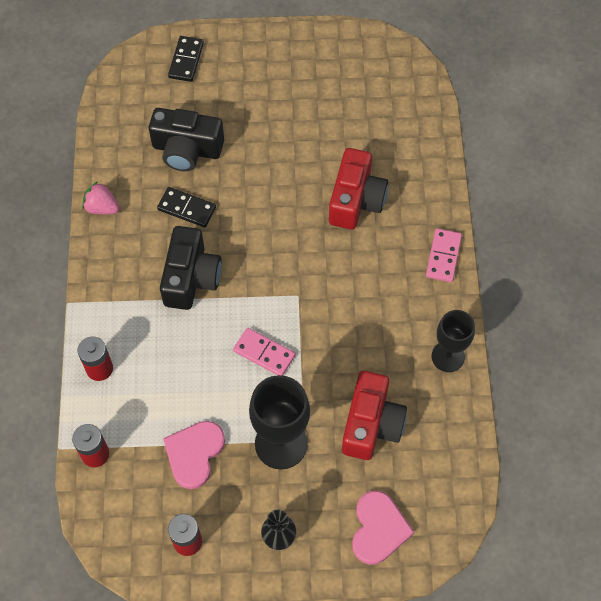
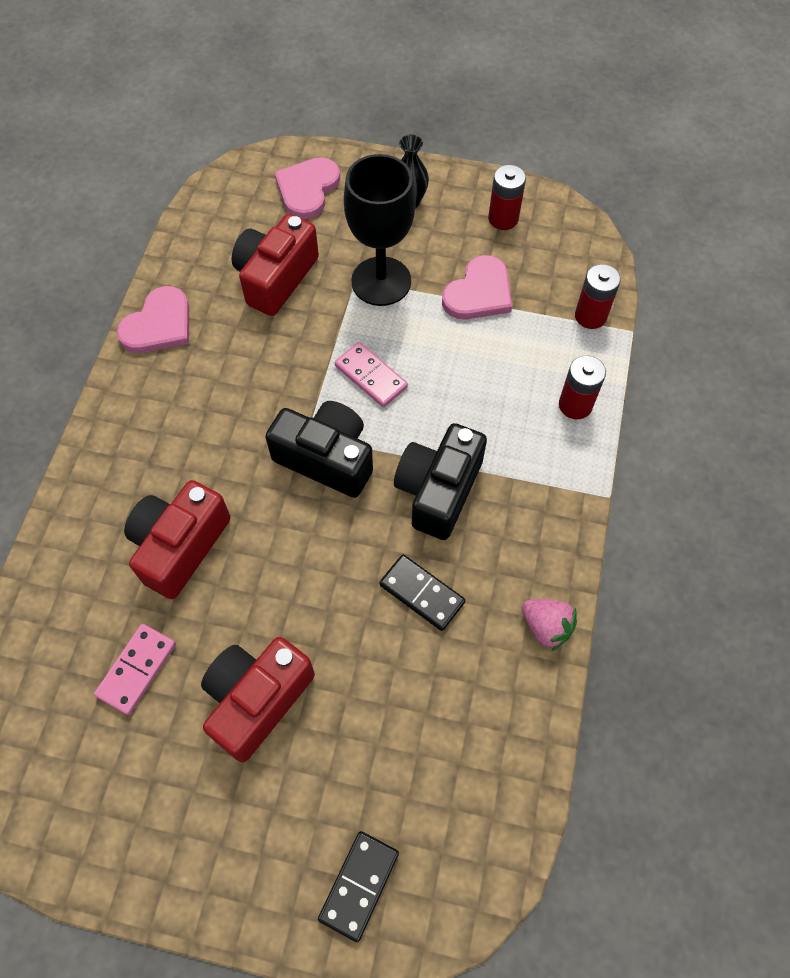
camera: 165 degrees left, 0 degrees up
black camera [149,108,224,171] -> black camera moved to [265,401,373,498]
pink domino [426,228,462,282] -> pink domino moved to [94,624,176,715]
black goblet [432,310,475,372] -> pink heart [117,286,189,353]
none -> red camera [201,637,315,762]

